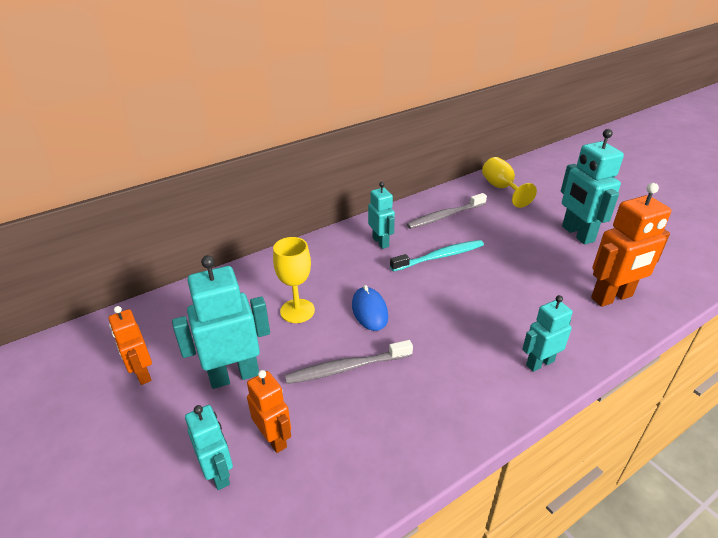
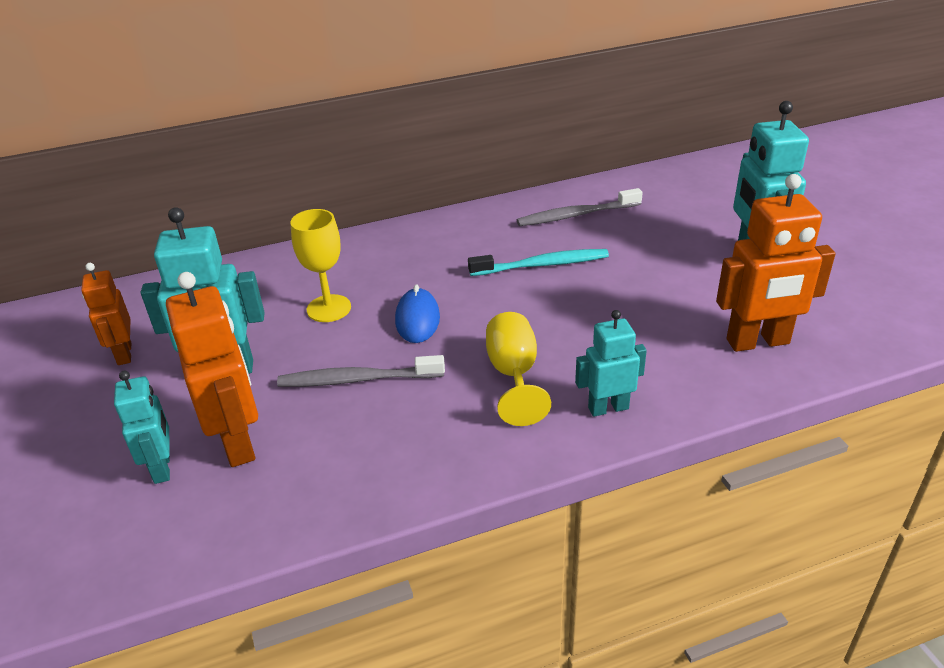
camera: 15 degrees right, 0 degrees up
orange robot [247,370,291,453] -> orange robot [166,272,258,467], size x1.65
turquoise robot [368,182,395,249] -> none
yellow goblet [482,157,537,208] -> yellow goblet moved to [486,312,551,426]

